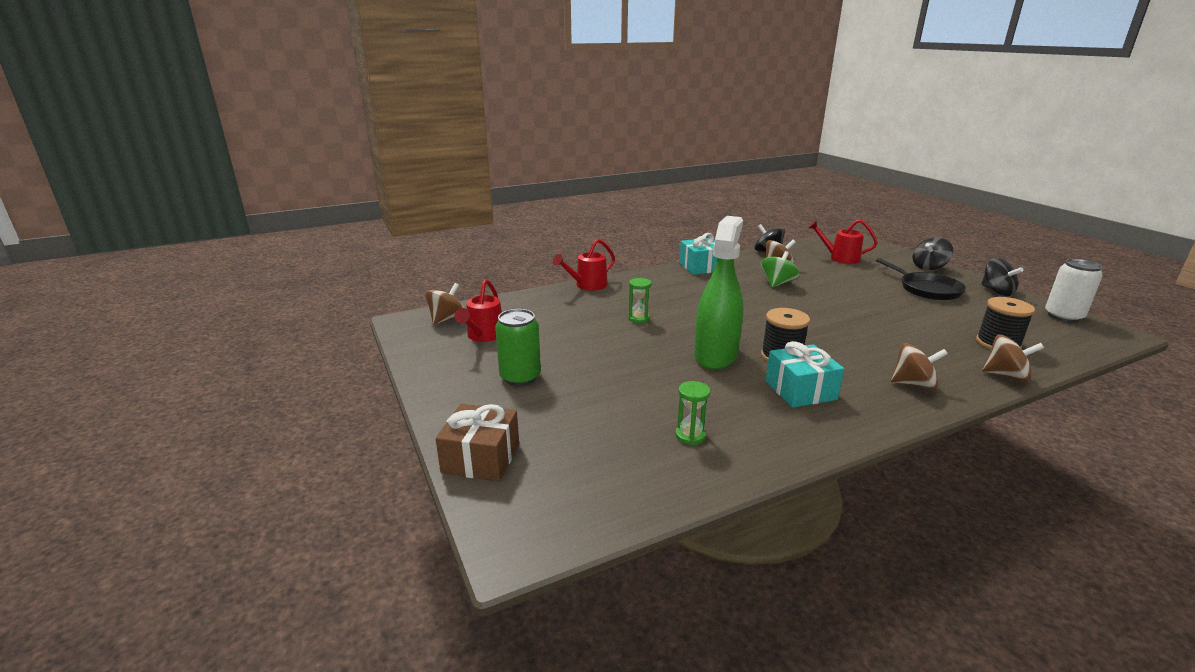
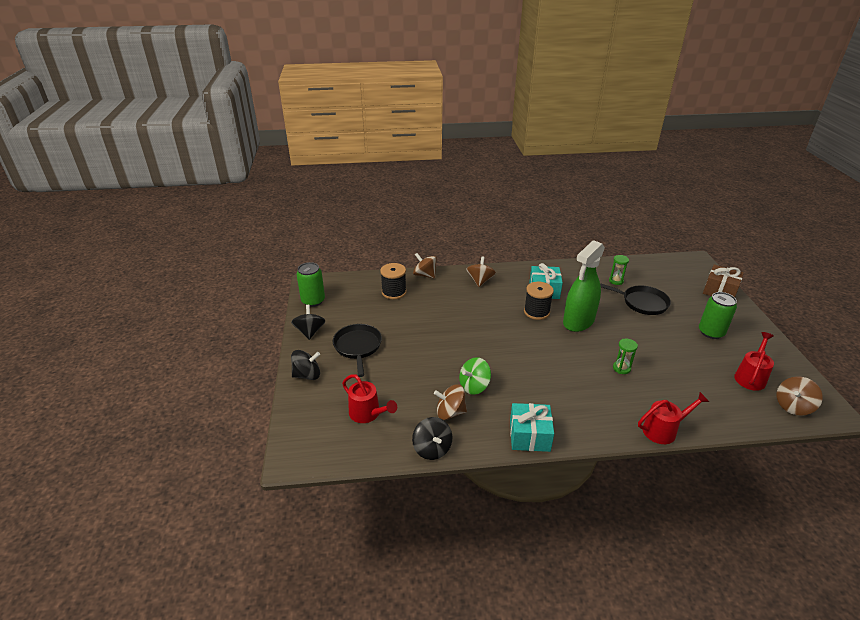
camera: 160 degrees left, 10 degrees up
brown spinning top [891,343,948,390] -> brown spinning top turned 75 degrees clockwise [466,256,496,287]
white can [1045,259,1103,322] -> green can [296,262,325,307]
none -> black pan [600,283,671,315]

